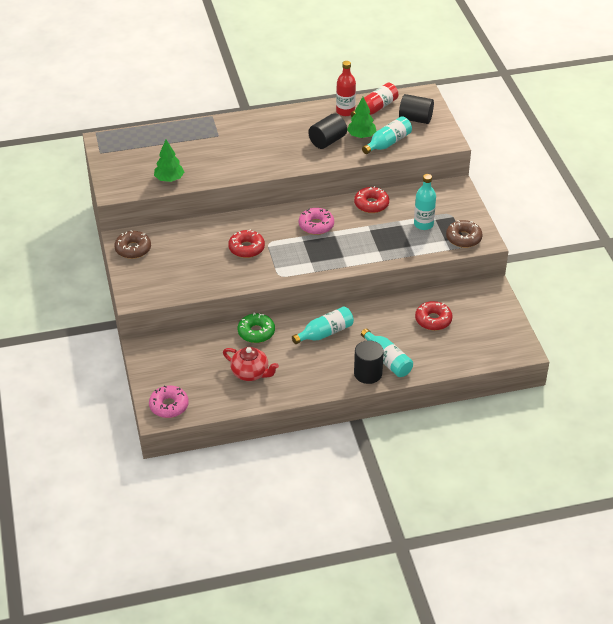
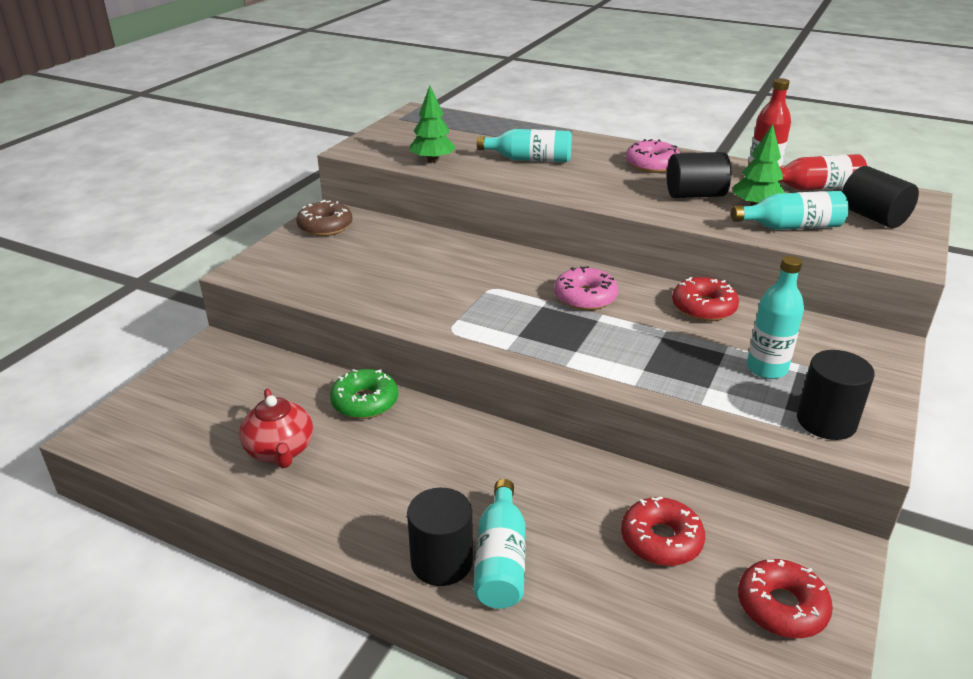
camera: 40 degrees right, 10 degrees down
pink donut [149,386,189,418] -> pink donut moved to [625,139,680,173]
red donut [228,229,265,258] -> red donut moved to [738,559,833,638]
turquoise bottle [292,306,354,344] -> turquoise bottle moved to [477,129,572,162]
brown donut [446,220,482,248] -> black cylinder [797,350,875,440]

